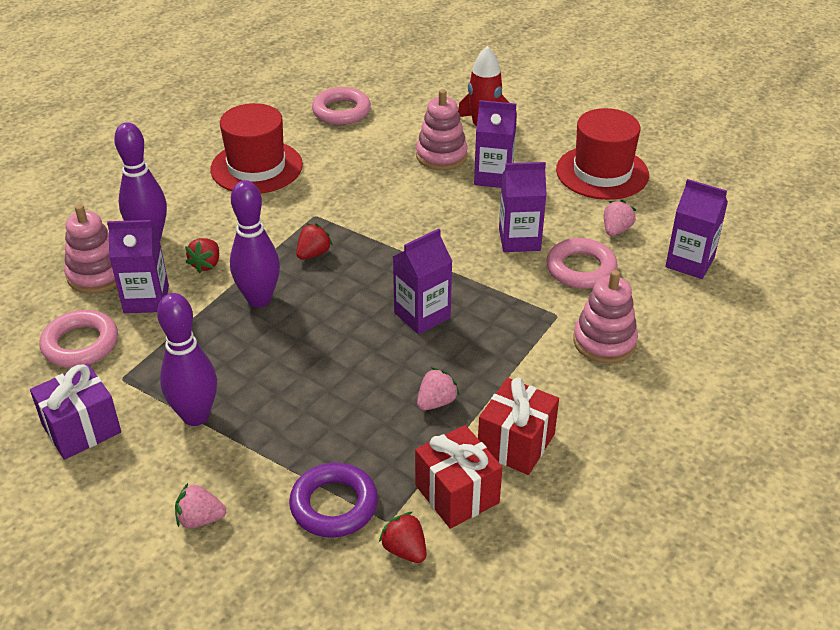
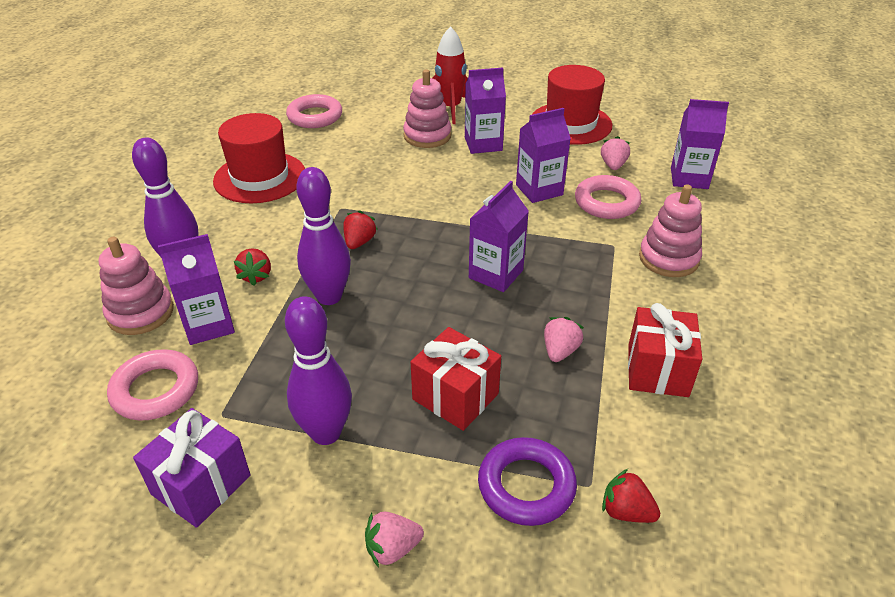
camera: 20 degrees left, 0 degrees up
red gift [415,425,502,529] -> red gift moved to [411,327,501,431]

